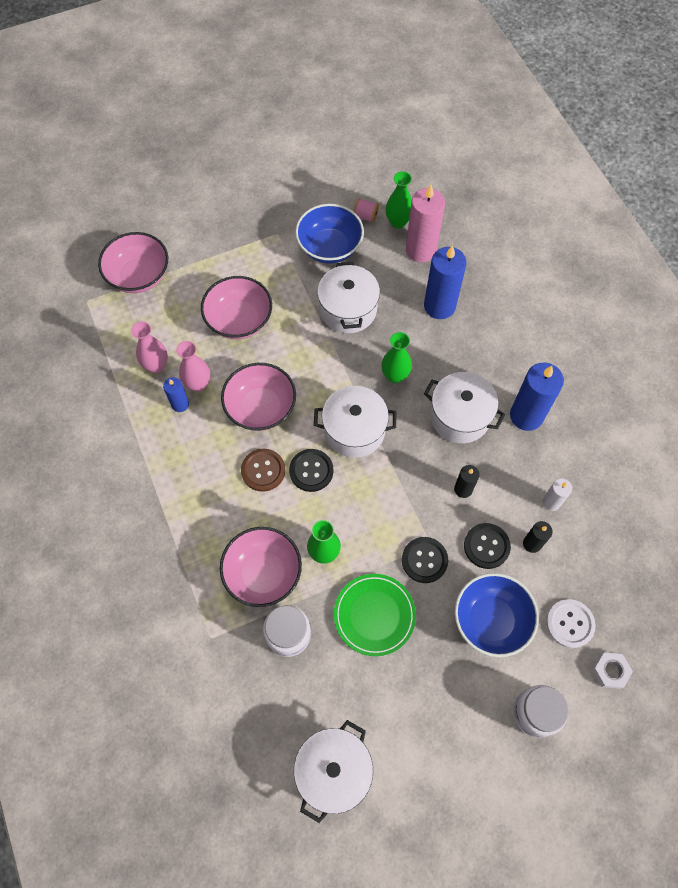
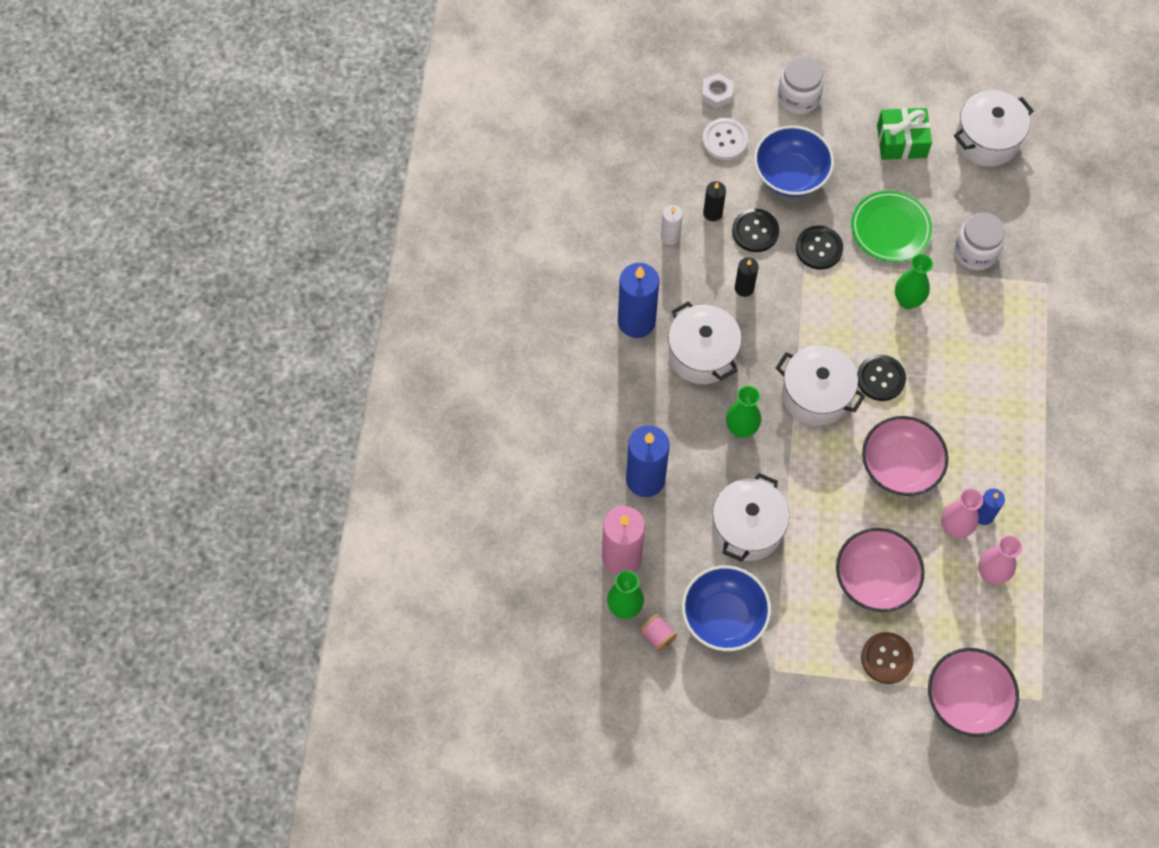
camera: 150 degrees left, 0 degrees up
pink bowl [220,527,302,607] -> none
brown button [241,449,285,492] -> brown button moved to [861,632,914,684]
none -> green gift [877,108,932,160]

